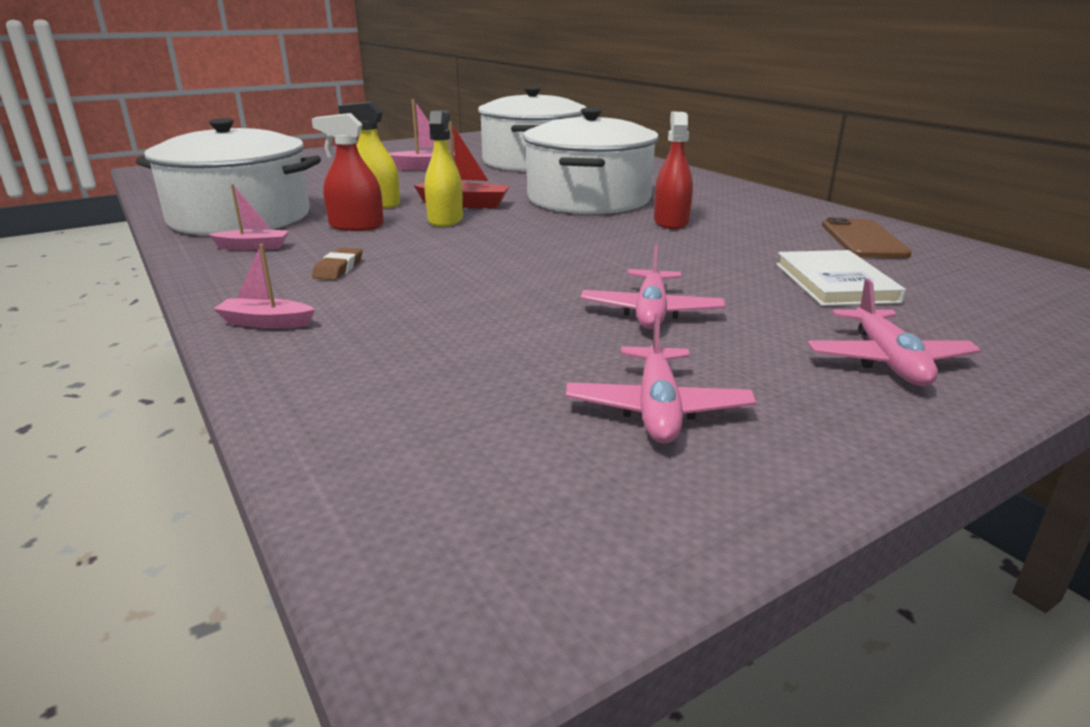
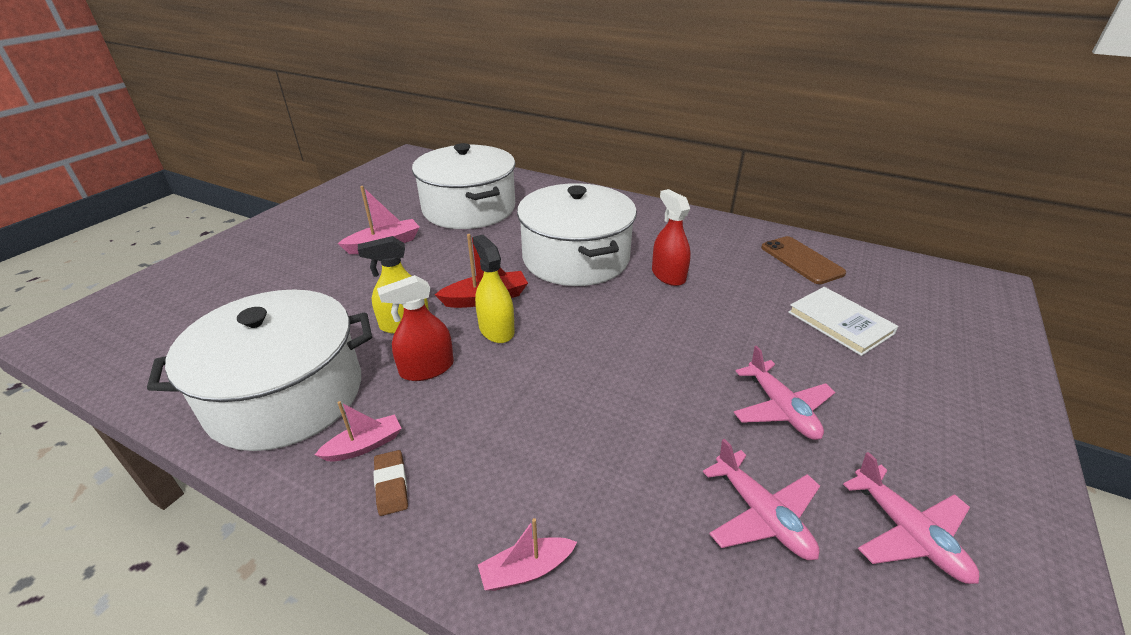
camera: 30 degrees left, 10 degrees up
brown eraser [312,247,363,280] -> brown eraser moved to [373,450,408,516]
pink plane [808,279,981,386] -> pink plane moved to [703,439,820,560]

